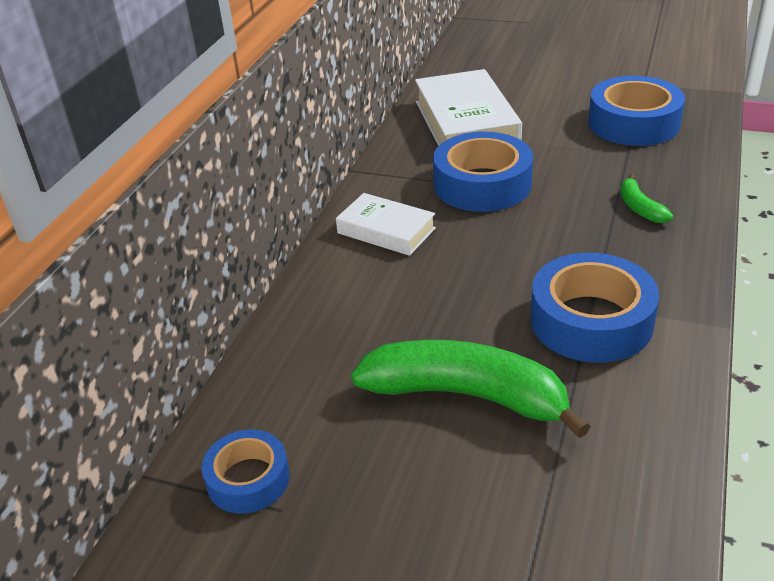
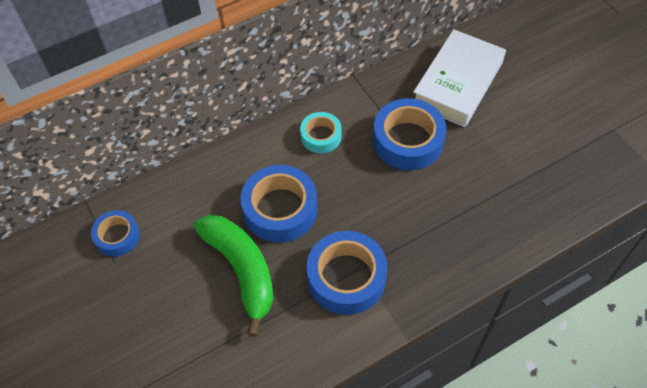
camera: 40 degrees right, 20 degrees up
white book [336,193,436,256] -> turquoise tape [300,112,342,154]
blue tape [588,76,685,146] -> blue tape moved to [241,165,318,243]
green banana [620,174,673,223] -> none

